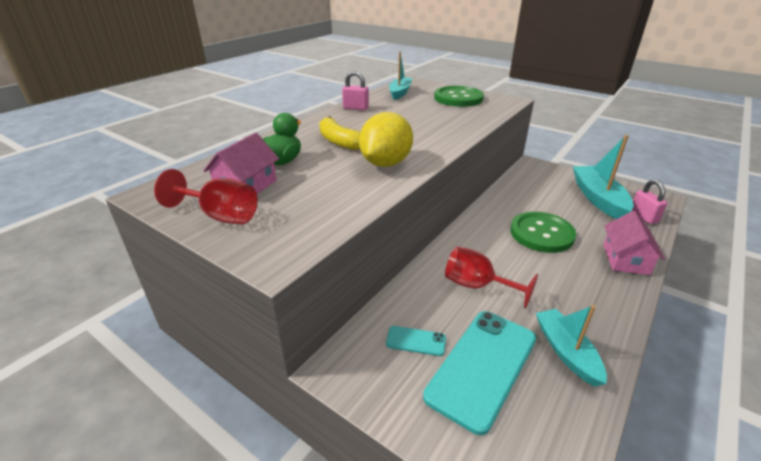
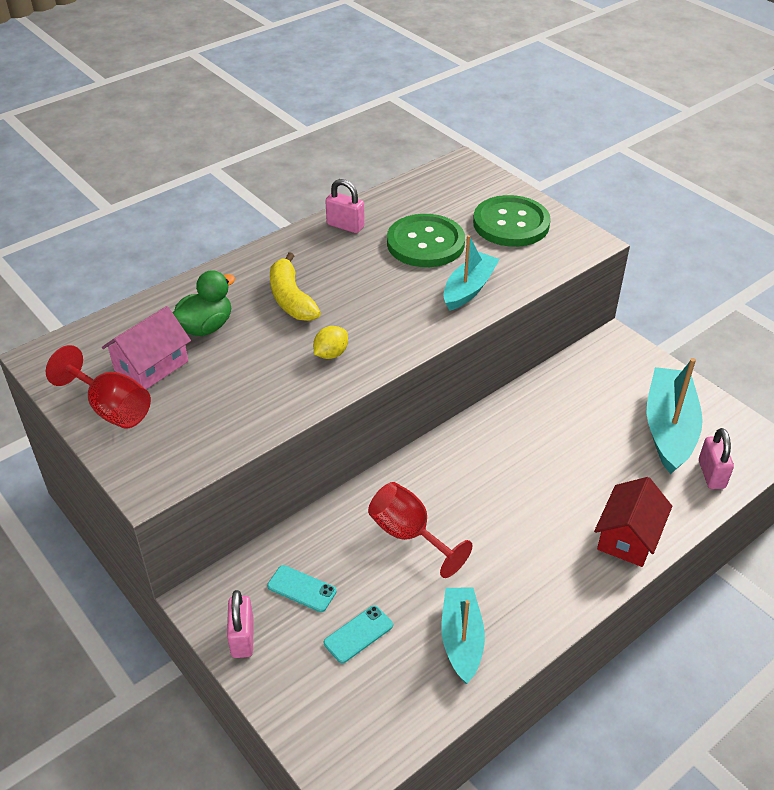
camera: 15 degrees right, 10 degrees up
yellow lemon [359,112,413,167] -> yellow lemon [313,326,348,359], size x0.47
turquoise boat [389,52,413,100] -> turquoise boat moved to [443,235,500,311]
turquoise phone [423,311,536,435] -> turquoise phone [324,605,393,663], size x0.44
green button [510,212,576,253] -> green button moved to [387,214,465,267]
pink house [603,211,665,275] -> red house [594,477,672,567]
none -> pink padlock [227,590,254,658]

